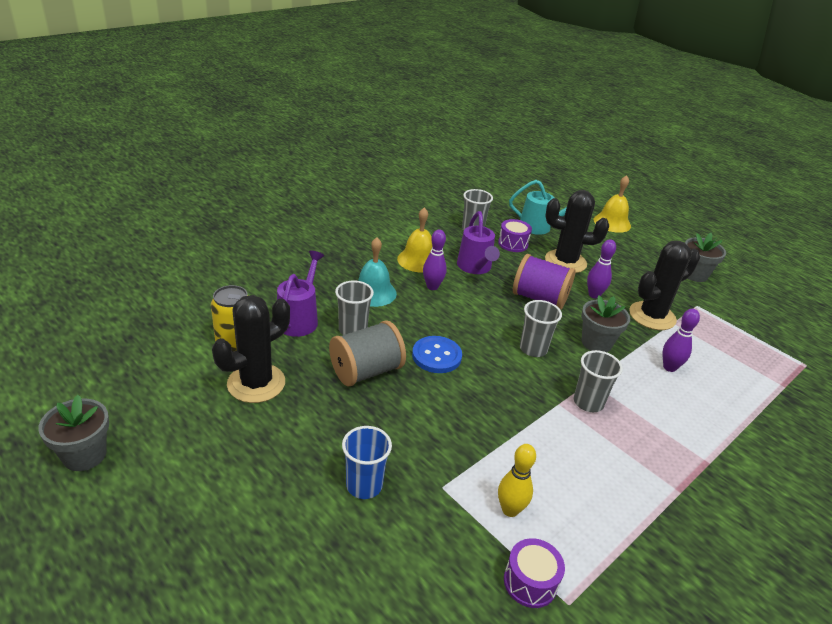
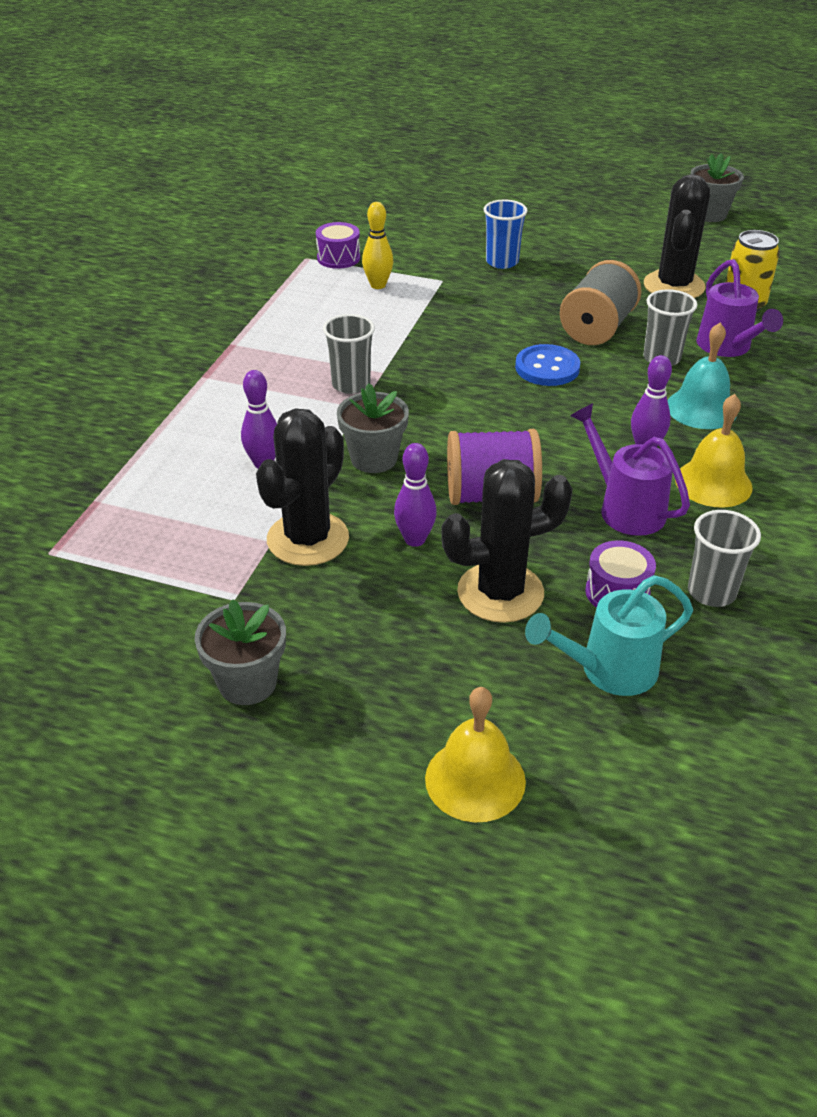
camera: 155 degrees right, 5 degrees up
grey cup [520,300,562,357] -> none

